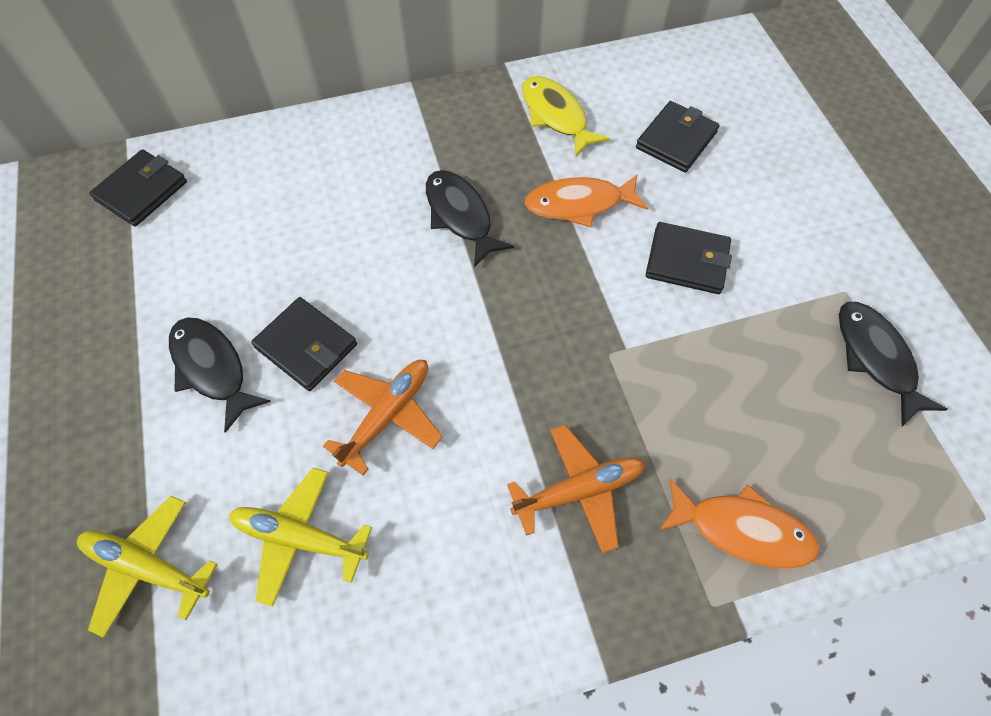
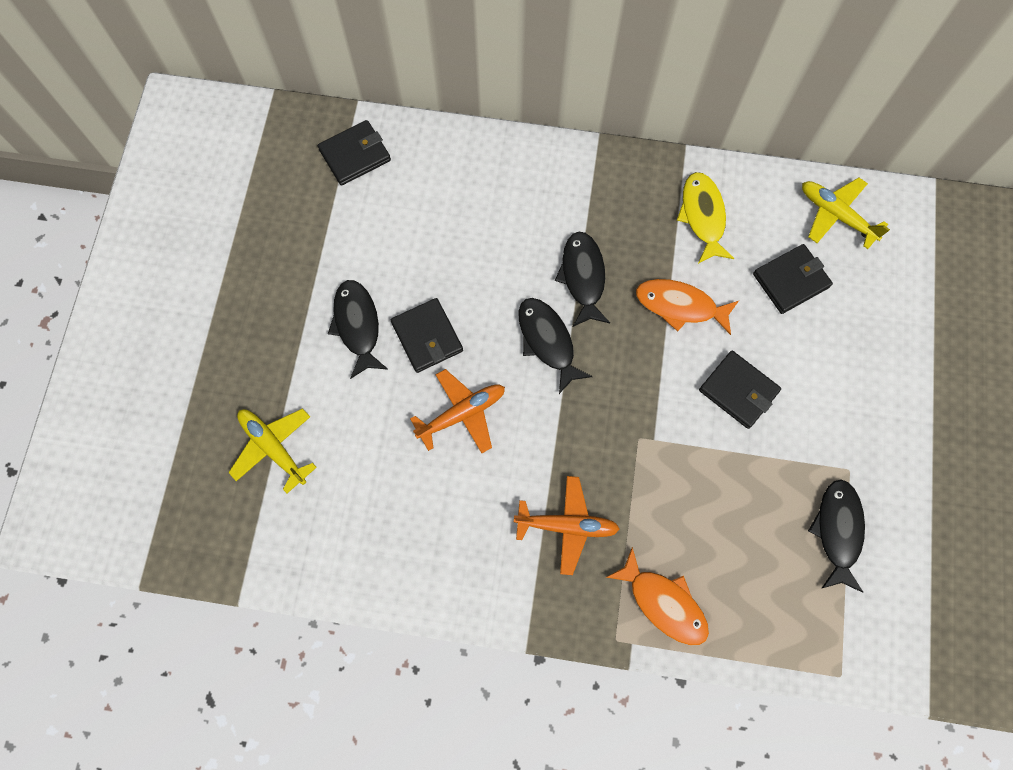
camera: 25 degrees right, 10 degrees up
yellow plane [229,468,372,607] -> yellow plane moved to [802,178,890,249]
none -> black fish [518,298,593,394]

